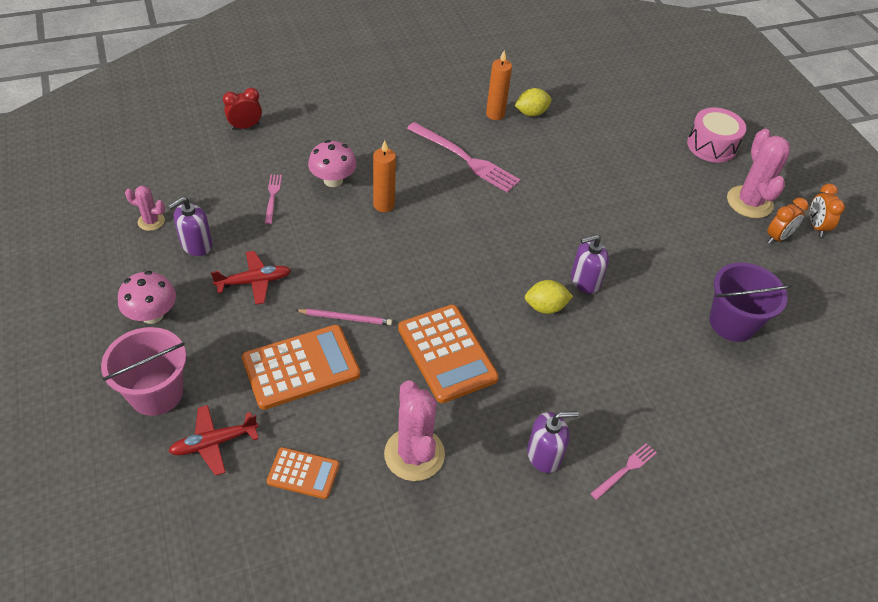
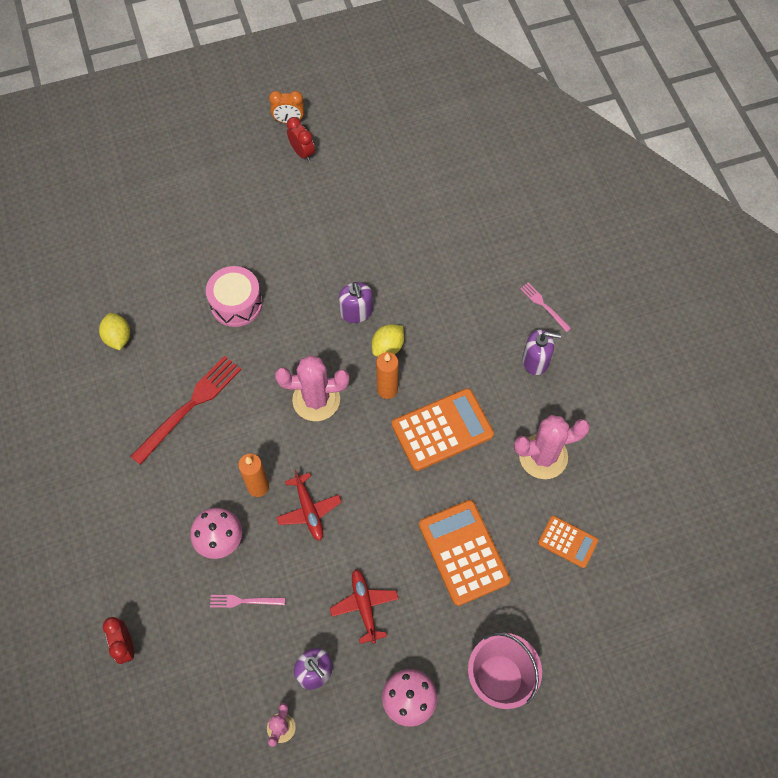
camera: 85 degrees left, 15 degrees up
red plane [168,405,259,476] -> red plane moved to [276,470,342,541]
orange calculator [266,447,339,499] -> orange calculator turned 105 degrees clockwise [538,516,598,568]
pink pencil [295,309,392,325] -> none
pink fork [407,122,520,193] -> red fork [130,356,242,465]
orange candle [486,50,512,120] -> orange candle moved to [376,352,399,399]
yellow lemon [525,280,573,314] -> yellow lemon turned 45 degrees clockwise [372,324,404,357]
purple soap dispenser [527,411,579,473] -> purple soap dispenser turned 105 degrees clockwise [522,329,561,375]
pink drum [687,107,746,163] -> pink drum moved to [206,266,263,327]
purple bucket [709,262,791,342] -> none
pink cactus [727,129,790,218] -> pink cactus moved to [275,355,349,421]
orange clock [767,198,809,244] -> red clock [287,117,315,162]

